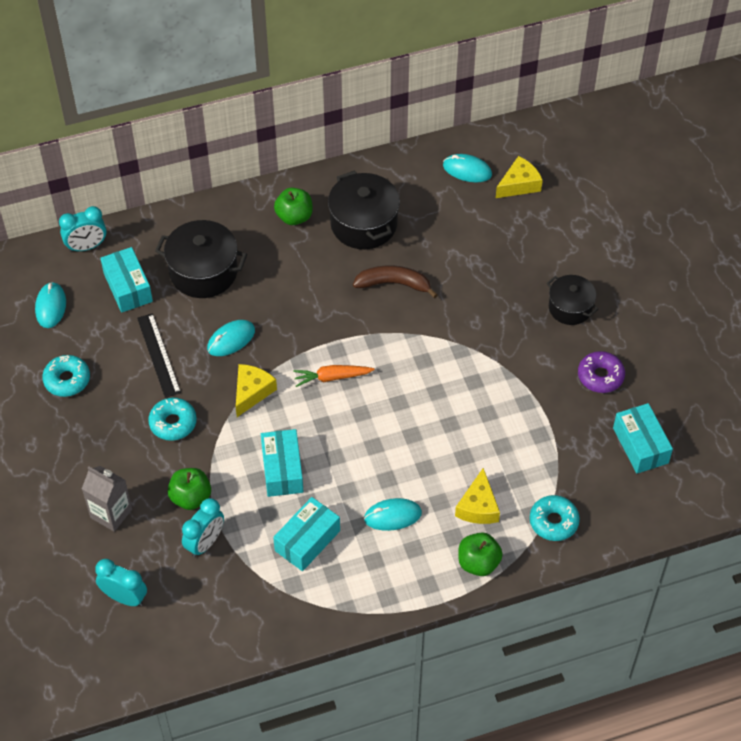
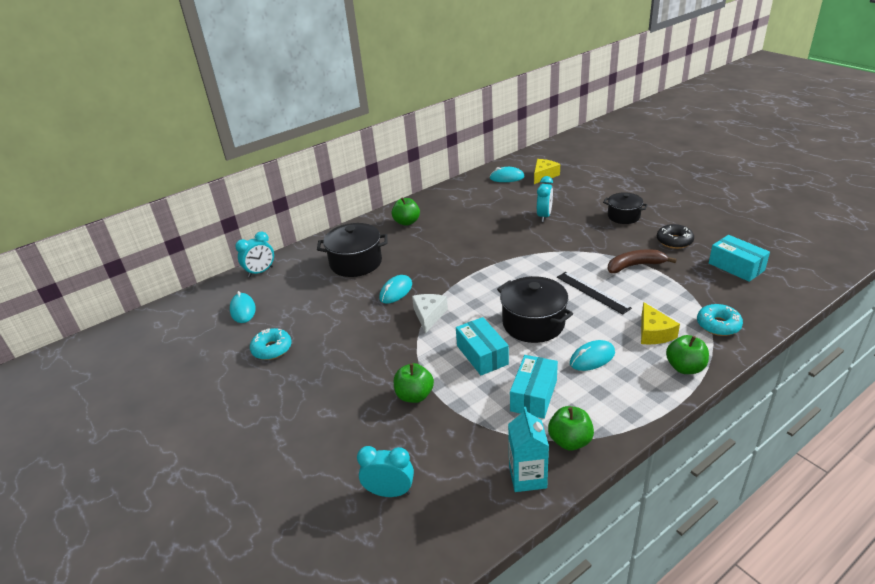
camera: 15 degrees left, 20 degrees down
grey carton [82,466,132,532] -> none
turquoise box [100,247,153,313] -> none
black ruler [137,313,181,398] -> black ruler moved to [557,272,632,315]
turquoise donut [148,398,197,441] -> none
turquoise clock [182,498,224,557] -> turquoise clock moved to [537,176,553,222]
yellow cheese [236,364,277,417] -> white cheese [412,294,448,334]
orange carrot [293,365,375,387] -> none
black pot [328,170,400,249] -> black pot moved to [497,276,573,343]
brown banana [353,265,438,298] -> brown banana moved to [608,250,677,273]
purple donut [578,351,625,393] -> black donut [657,224,694,249]
none -> turquoise carton [508,407,549,492]
none -> green apple [548,406,594,450]

